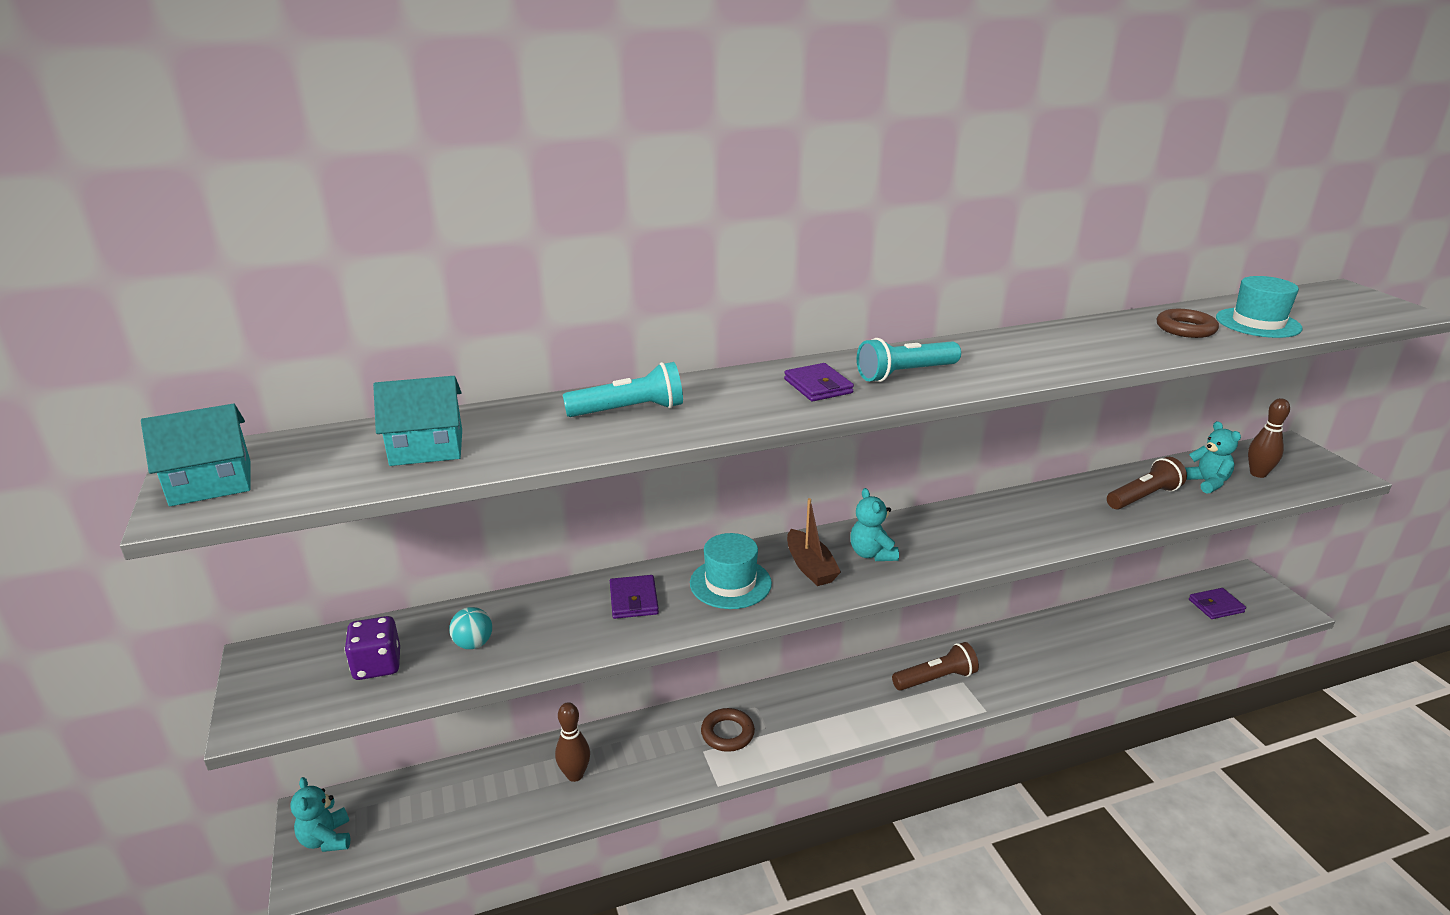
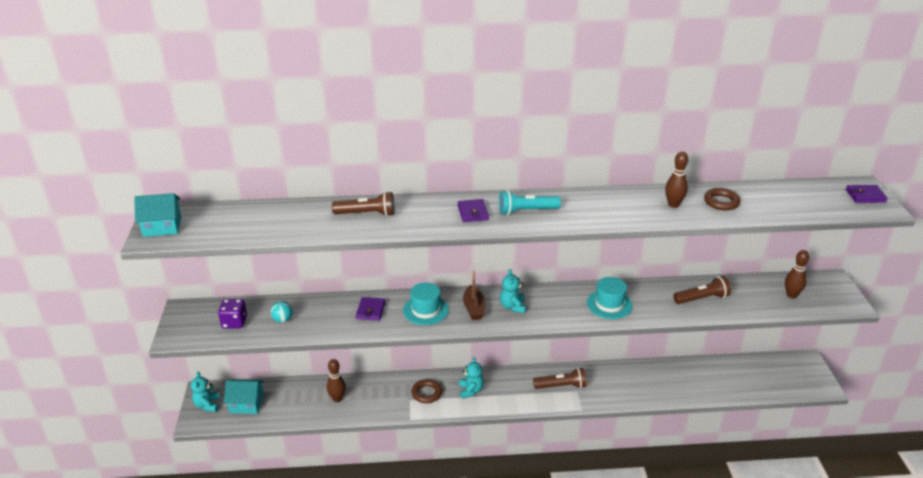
camera: 15 degrees right, 5 degrees up
turquoise house [373,376,462,466] -> turquoise house moved to [224,379,264,414]
turquoise flashlight [563,362,683,417] -> brown flashlight [332,192,395,216]
turquoise teddy bear [1185,421,1241,494] -> turquoise teddy bear moved to [459,357,484,399]
purple wallet [1189,588,1246,619] -> purple wallet moved to [846,185,888,203]
turquoise hat [1216,276,1303,338] -> turquoise hat moved to [587,277,633,319]
none -> brown bowling pin [665,152,688,208]

